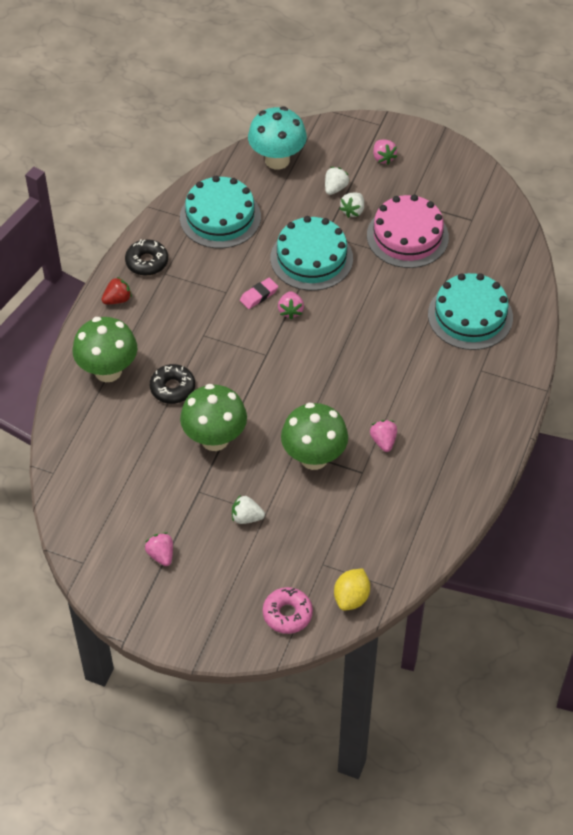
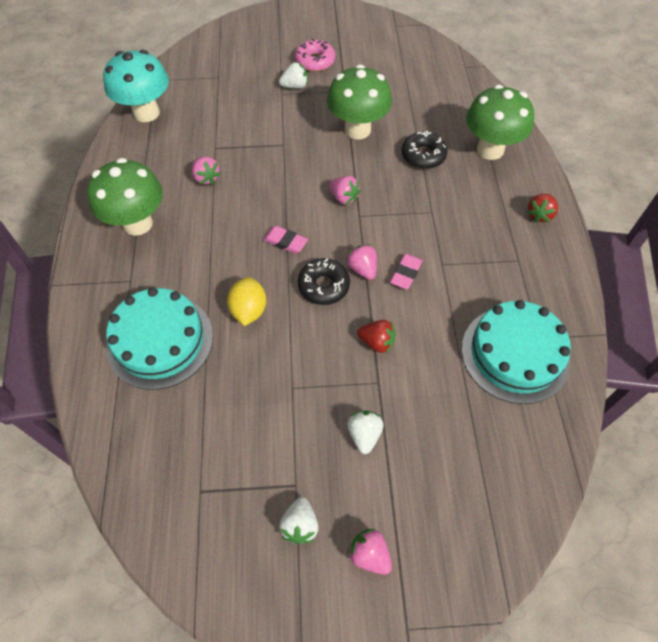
camera: 155 degrees right, 5 degrees up
black donut [125,239,168,276] -> black donut moved to [298,258,350,305]
pink strawberry [145,532,173,566] -> pink strawberry moved to [329,176,360,205]
turquoise mushroom [248,107,307,170] -> turquoise mushroom moved to [103,50,169,122]
pink donut [263,587,313,634] -> pink donut moved to [295,39,335,72]
turquoise cake [270,216,353,291] -> red strawberry [357,320,396,353]
green mushroom [281,403,348,470] -> green mushroom moved to [87,158,163,236]
white strawberry [325,167,350,195] -> white strawberry moved to [279,497,319,544]
yellow lemon [334,568,370,611] -> yellow lemon moved to [227,277,266,326]
pink cake [367,195,449,268] -> none
none -> pink eraser [263,226,308,254]

